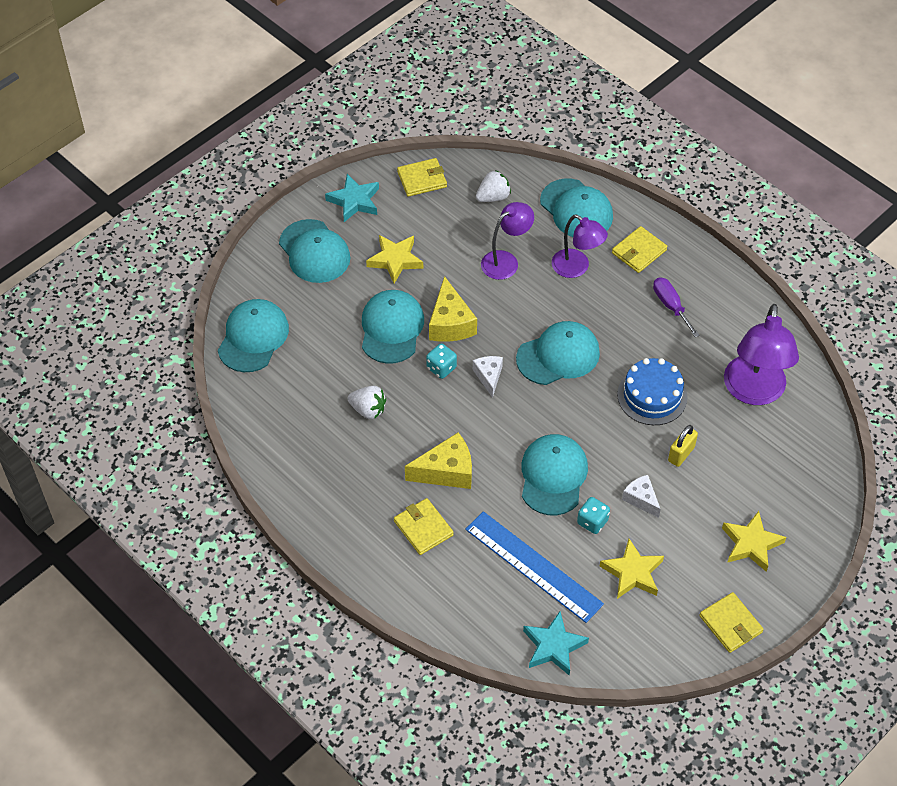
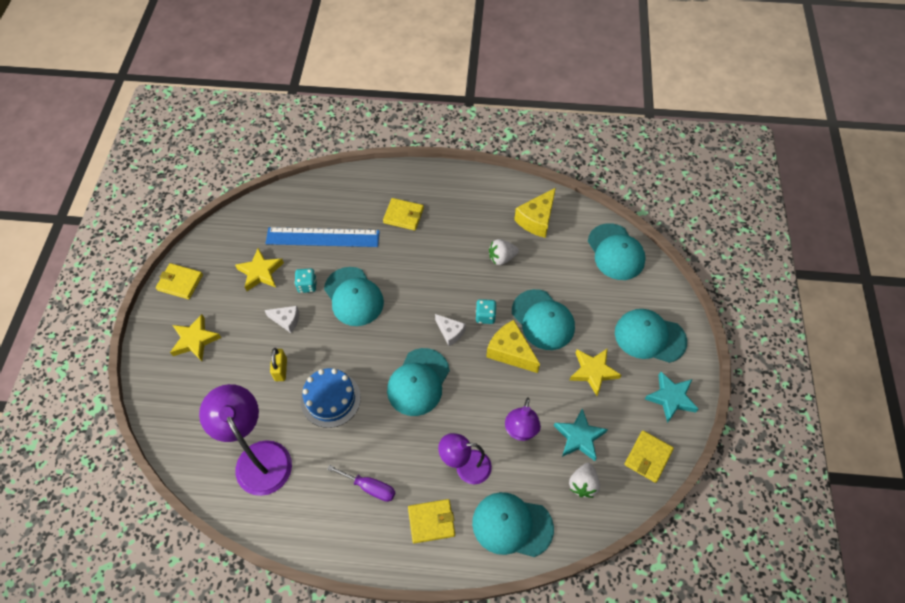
camera: 140 degrees right, 5 degrees up
yellow cheese [405,432,472,489] -> yellow cheese moved to [514,188,556,238]
turquoise star [523,612,589,675] -> turquoise star moved to [554,409,608,461]
yellow wallet [612,226,667,273] -> yellow wallet turned 75 degrees clockwise [408,499,455,544]

